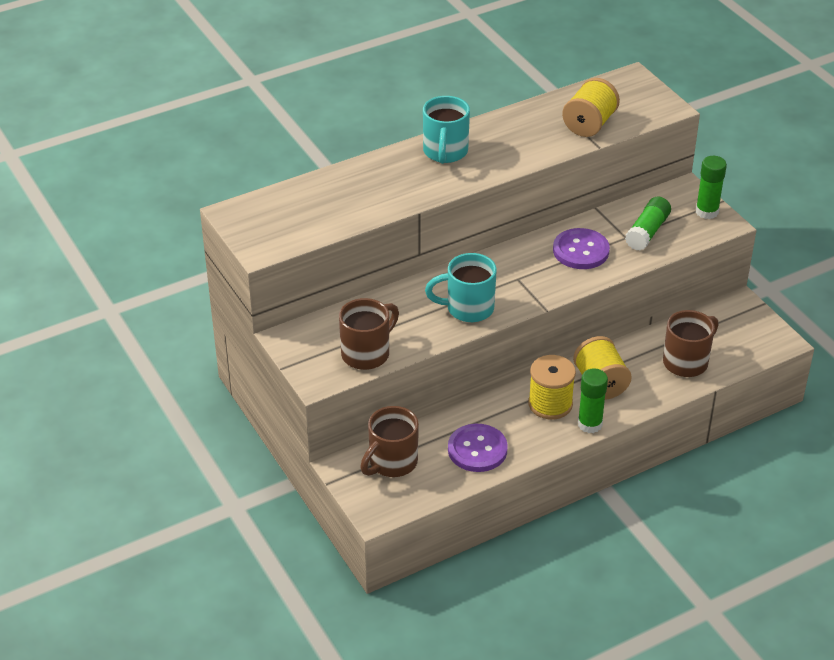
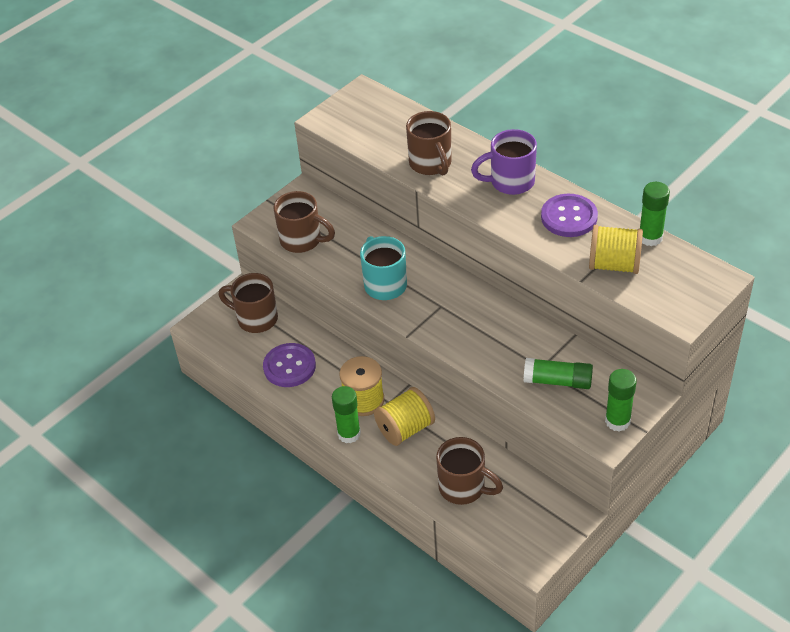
camera: 75 degrees right, 5 degrees up
turquoise mug [423,96,470,164] -> purple mug [471,129,537,195]
purple button [553,228,610,269] -> purple button moved to [541,194,598,237]
none -> brown mug [406,111,452,175]
none -> green glue stick [640,182,670,246]

